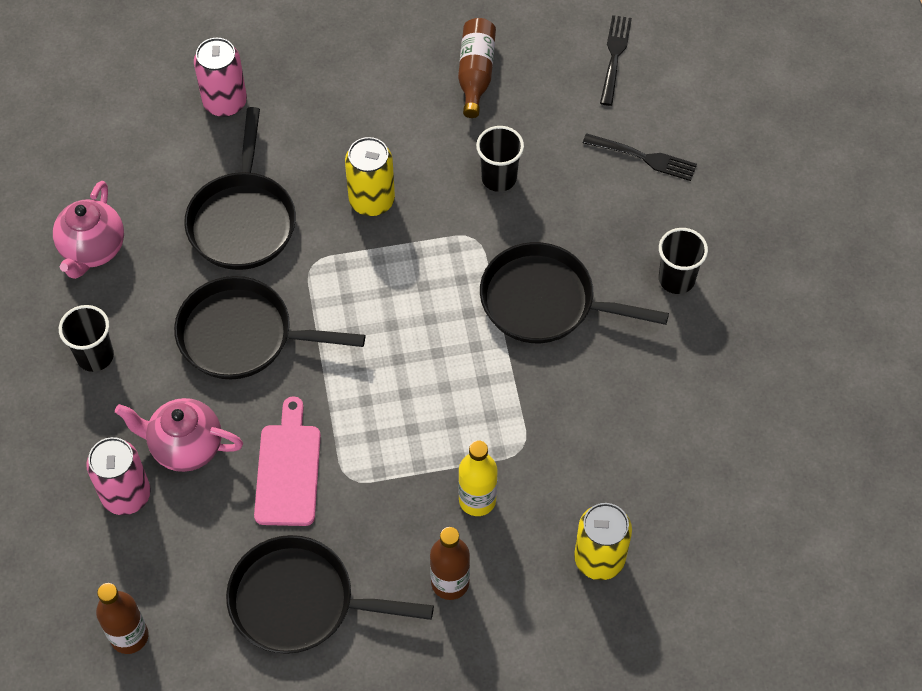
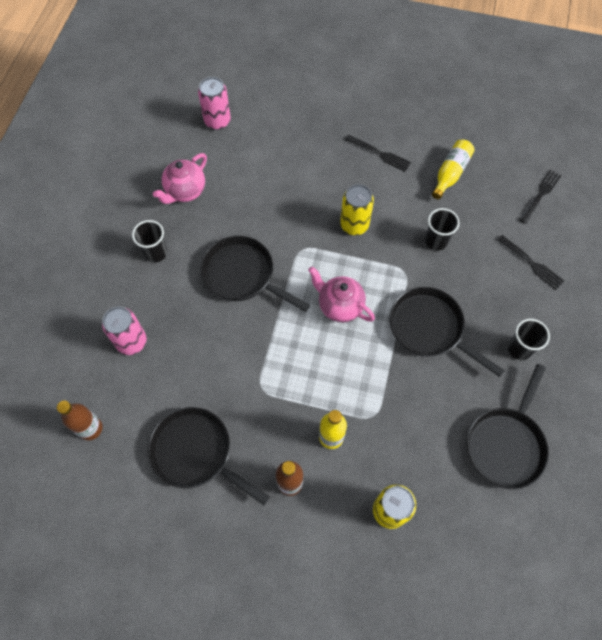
camera: 25 degrees right, 5 degrees up
pink teapot [115,398,243,472] -> pink teapot moved to [308,266,375,322]
black pan [184,107,296,270] -> black pan moved to [466,364,549,490]
pink can [194,38,247,117] -> pink can moved to [198,77,231,130]
pink cutting board [254,396,321,526] -> none
brown bottle [458,18,496,118] -> yellow bottle [432,139,474,199]
none -> black fork [345,135,411,172]

